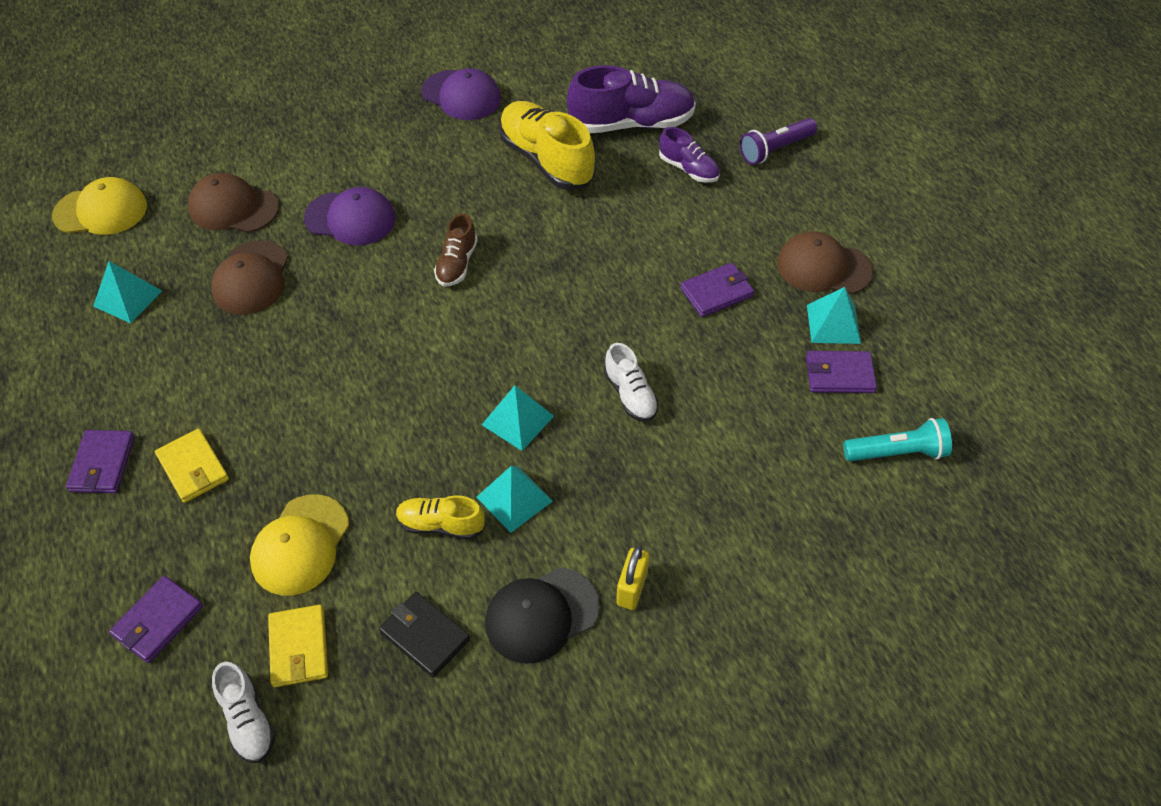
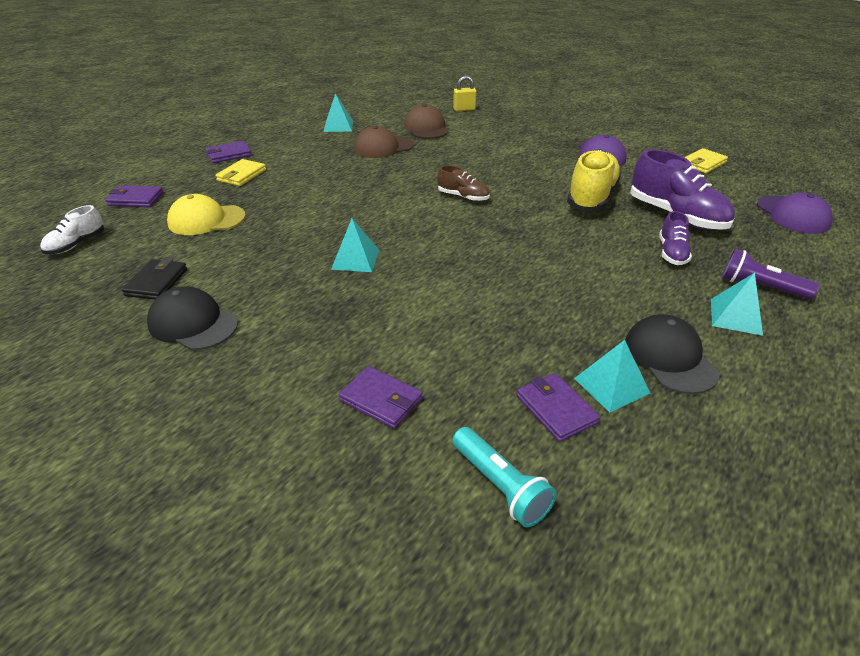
camera: 60 degrees right, 15 degrees down
yellow cap [52,177,147,235] -> none
yellow wallet [268,605,328,687] -> yellow wallet moved to [684,148,728,173]
purple cap [304,187,396,245] -> purple cap moved to [757,193,833,234]
yellow shoe [396,495,485,540] -> none
brown shoe [434,213,478,287] -> brown shoe turned 135 degrees counterclockwise [437,165,490,201]
turquoise pyramid [477,466,552,533] -> turquoise pyramid moved to [711,273,763,336]
white shoe [604,343,659,422] -> none
yellow padlock [616,546,649,610] -> yellow padlock moved to [453,76,477,111]
purple wallet [680,263,754,317] -> purple wallet moved to [339,366,423,429]
brown cap [777,231,873,294] -> black cap [625,314,719,394]

